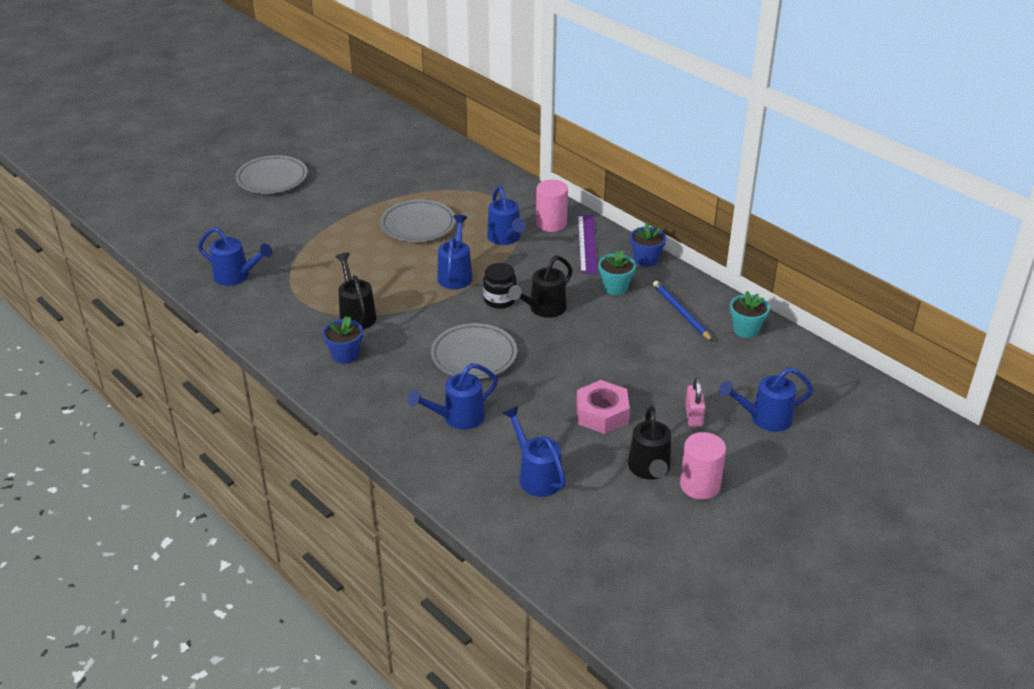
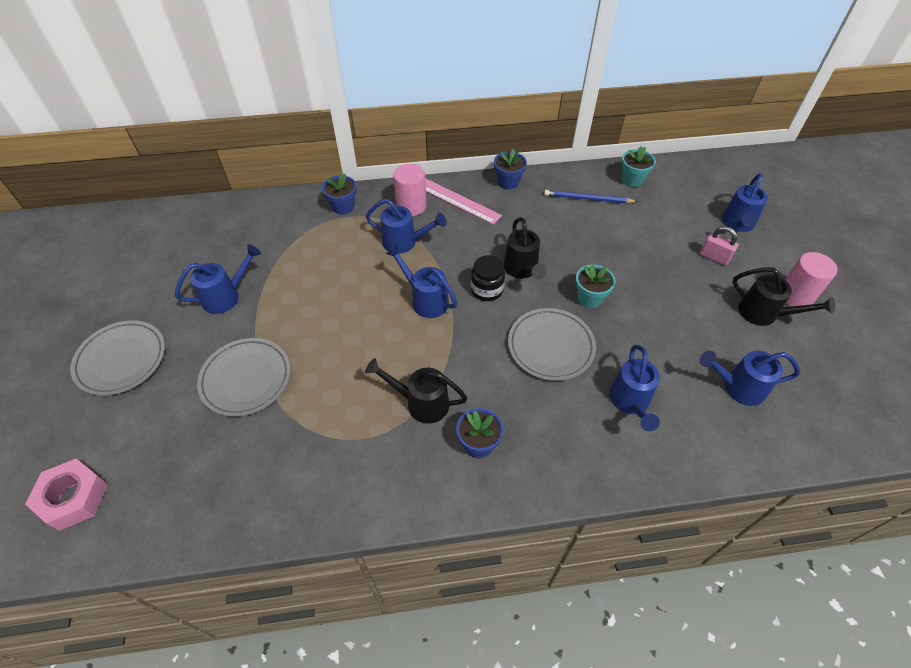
camera: 55 degrees left, 15 degrees up
blue watering can [198,227,273,286] -> blue watering can moved to [175,244,261,314]
grey plate [380,199,456,242] -> grey plate moved to [197,338,291,417]
pink nut [576,380,630,434] -> pink nut moved to [25,458,108,531]
purple ruler [578,215,598,274] -> pink ruler [425,178,502,225]
turquoise flower pot [598,251,636,295] -> turquoise flower pot moved to [575,264,616,308]
none -> blue flower pot [322,173,357,215]

